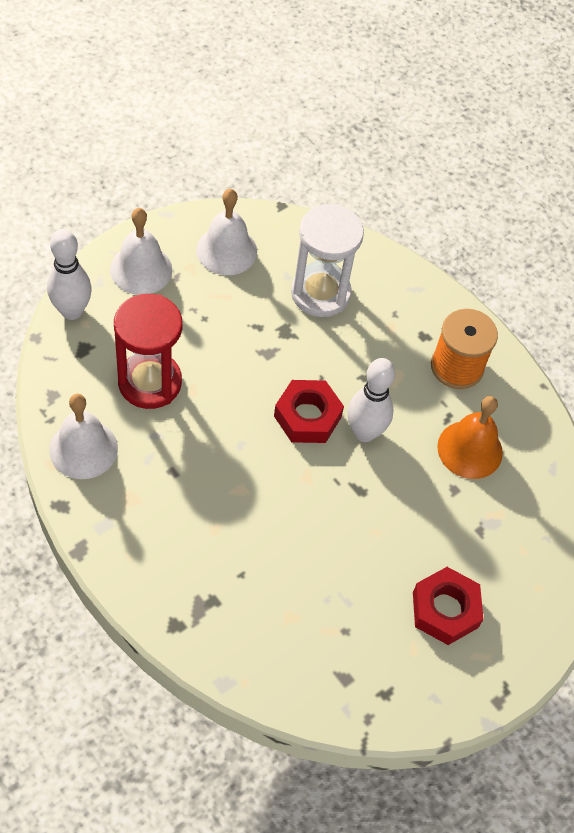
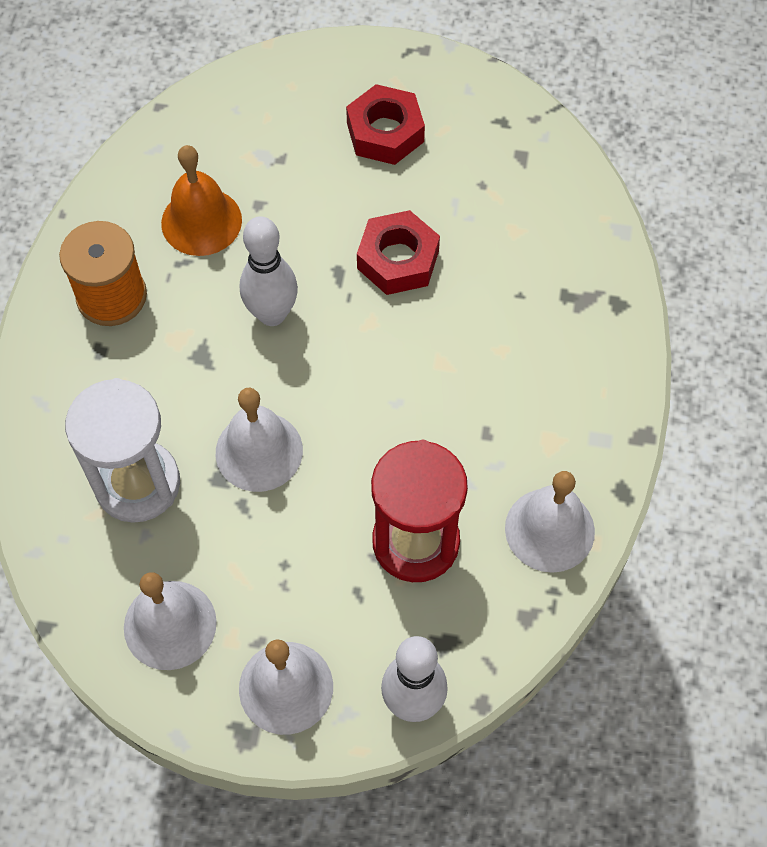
camera: 125 degrees left, 5 degrees up
red nut [274,380,344,443] -> red nut moved to [357,210,440,295]
none -> white bell [216,387,303,492]

